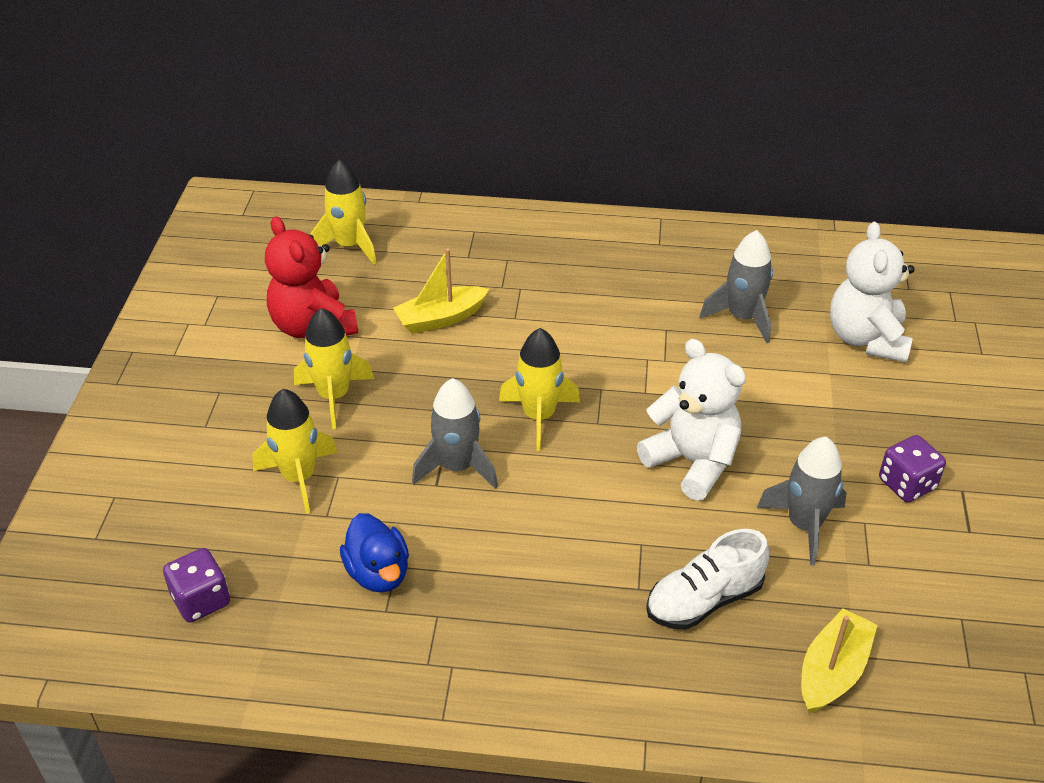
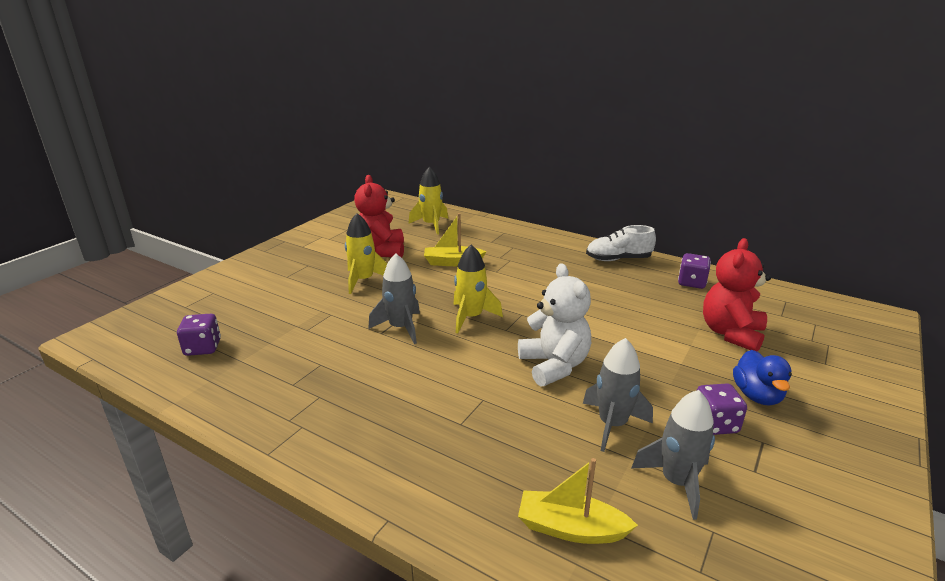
camera: 25 degrees right, 15 degrees down
yellow rocket [253,389,338,514] -> none
blue duck [340,513,409,593] -> blue duck moved to [733,350,792,406]
white shoe [646,529,769,630] -> white shoe moved to [586,225,656,261]
grey rocket [700,230,773,343] -> grey rocket moved to [631,390,715,520]
yellow boat [801,609,878,713] -> yellow boat turned 135 degrees counterclockwise [518,458,638,544]
white teddy bear [830,222,915,362] -> red teddy bear [703,238,771,352]
none -> purple dice [678,253,711,289]

